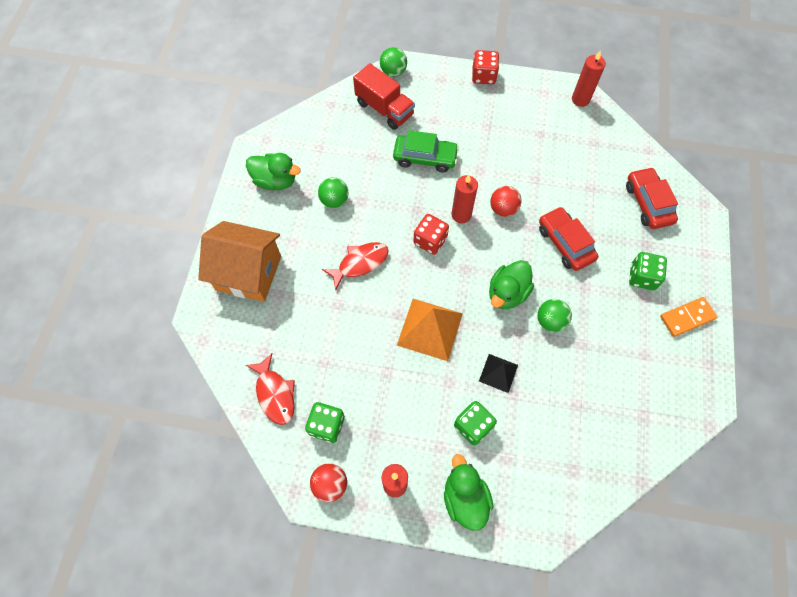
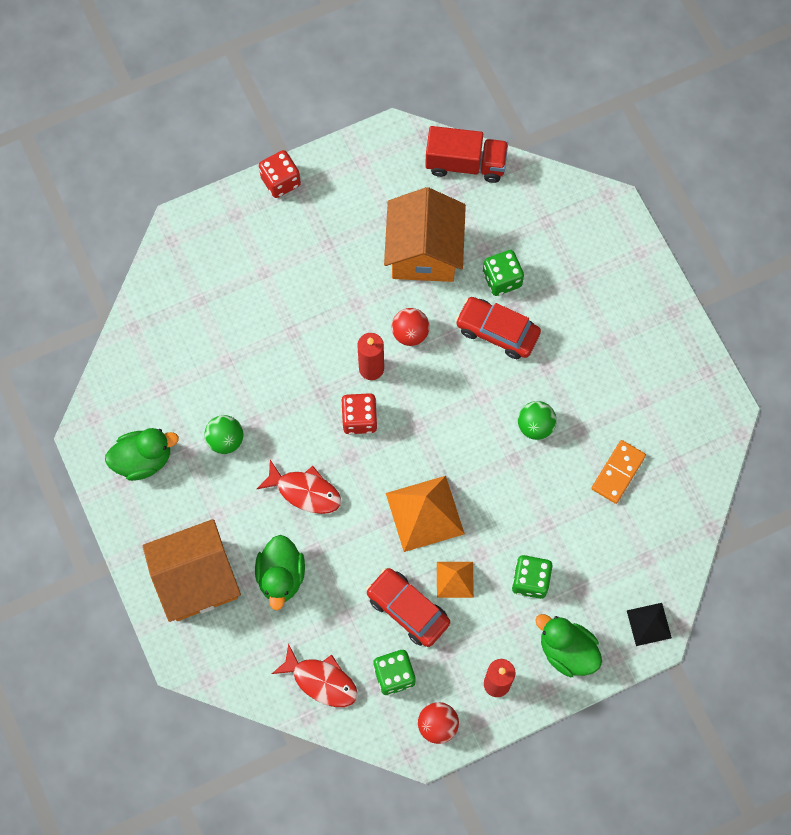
camera: 35 degrees left, 5 degrees up
red fish [322,242,389,290] -> red fish turned 90 degrees clockwise [257,460,341,514]
red truck [353,63,415,130] -> red truck moved to [425,126,508,183]
green ball [380,47,407,77] -> none
green car [393,130,459,173] -> none
black pyramid [479,354,518,393] -> black pyramid moved to [627,603,672,646]
green duck [489,260,534,309] -> green duck moved to [255,535,305,611]
red candle [572,50,606,107] -> none
red car [626,167,678,229] -> red car moved to [366,568,450,647]
green dice [629,252,667,290] -> green dice moved to [483,250,524,296]
orange domino [660,297,717,337] -> orange domino moved to [591,440,646,504]
none -> orange house [384,187,466,282]
none -> orange pyramid [437,562,474,598]

